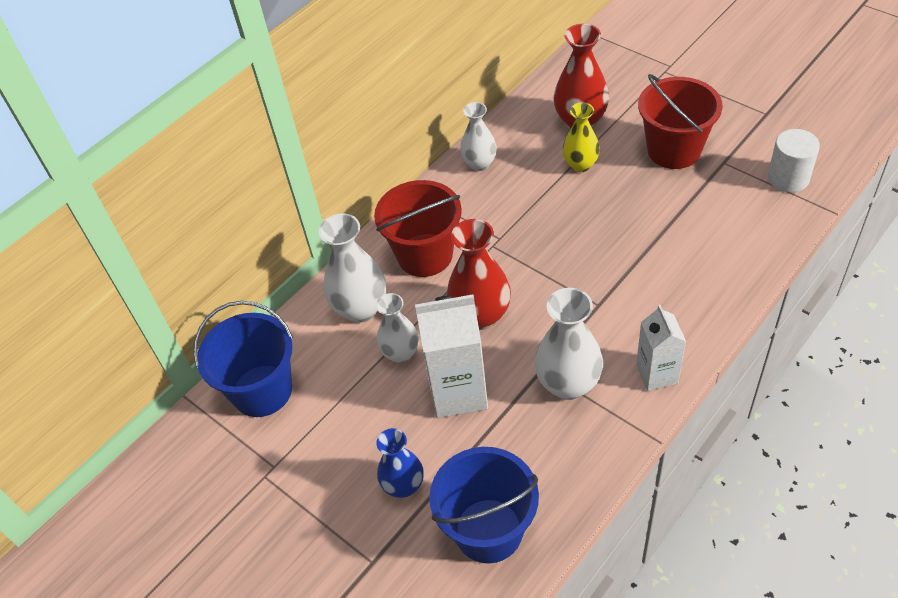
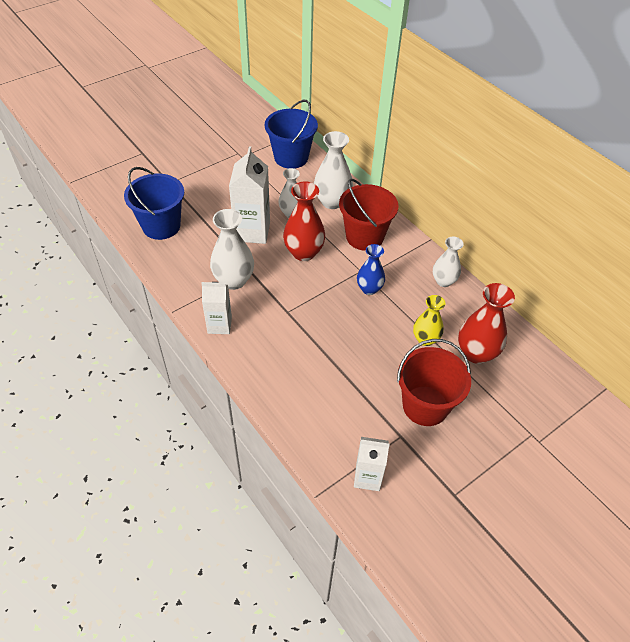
camera: 95 degrees right, 0 degrees up
blue vase [376,428,424,498] -> blue vase moved to [357,244,385,295]
white cylinder [768,129,820,192] -> white carton [354,437,390,491]

